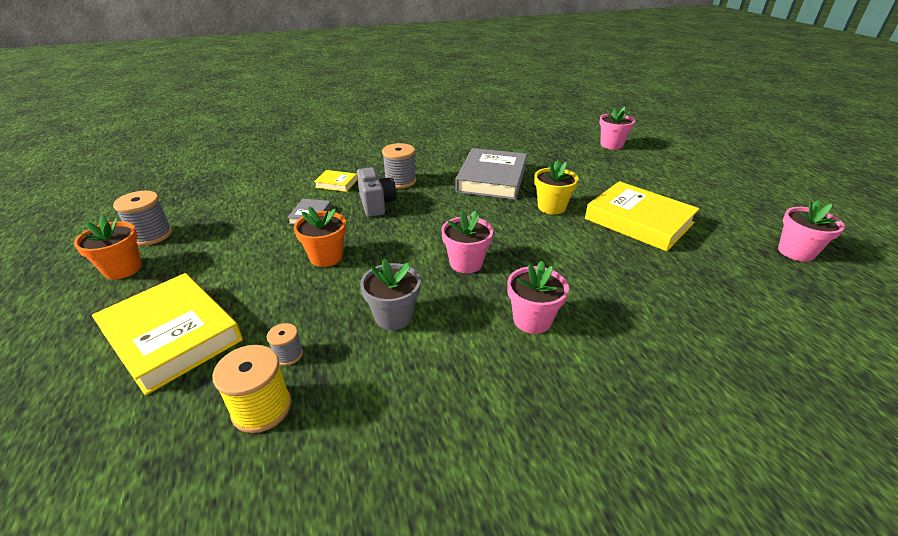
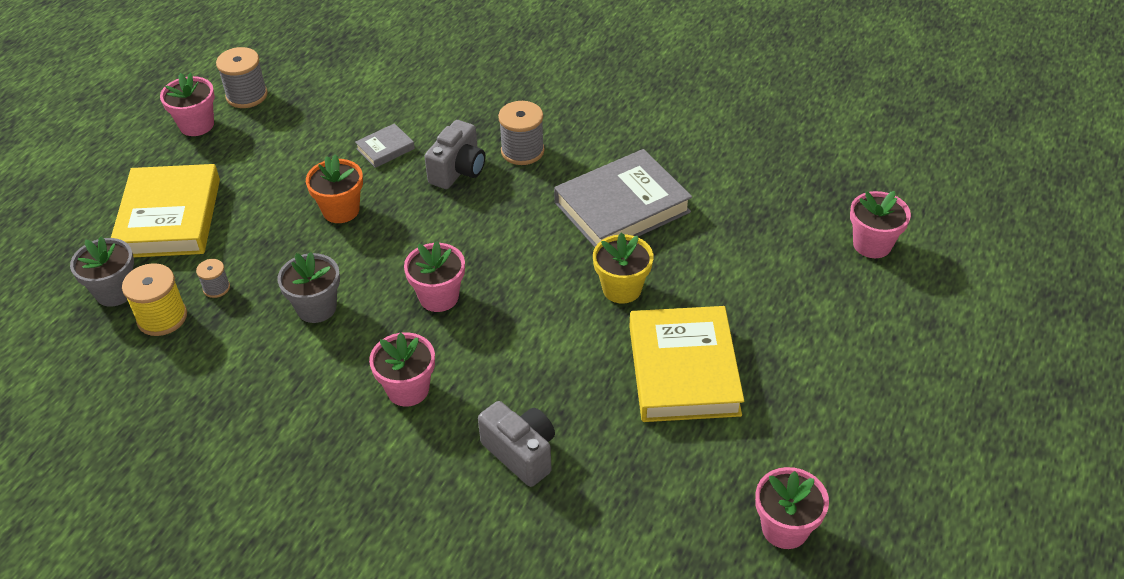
camera: 45 degrees right, 10 degrees up
orange flower pot [74,215,142,280] -> pink flower pot [160,73,215,136]
yellow book [314,170,358,192] -> none
none -> grey flower pot [70,236,134,306]
none -> grey camera [478,401,555,487]

